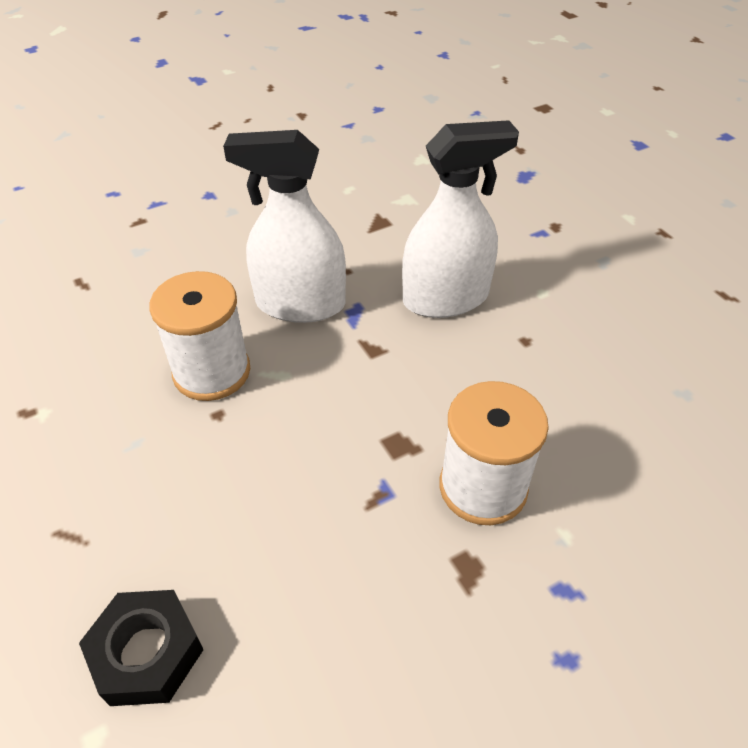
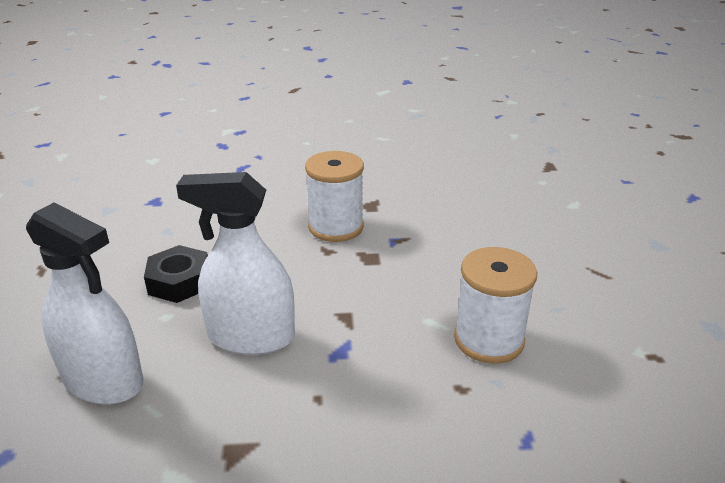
camera: 155 degrees left, 15 degrees down
black nut [79,590,204,706] -> black nut moved to [144,245,208,303]
white spray bottle [223,130,346,323] -> white spray bottle moved to [26,202,143,405]

